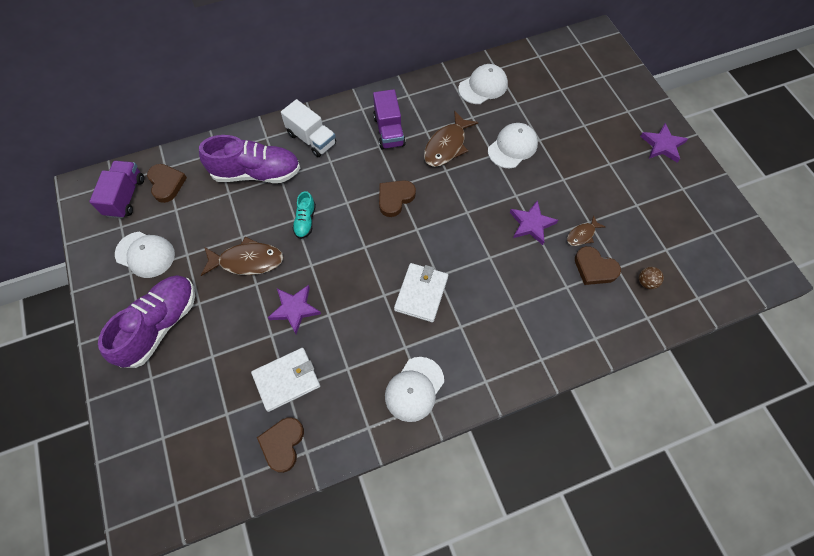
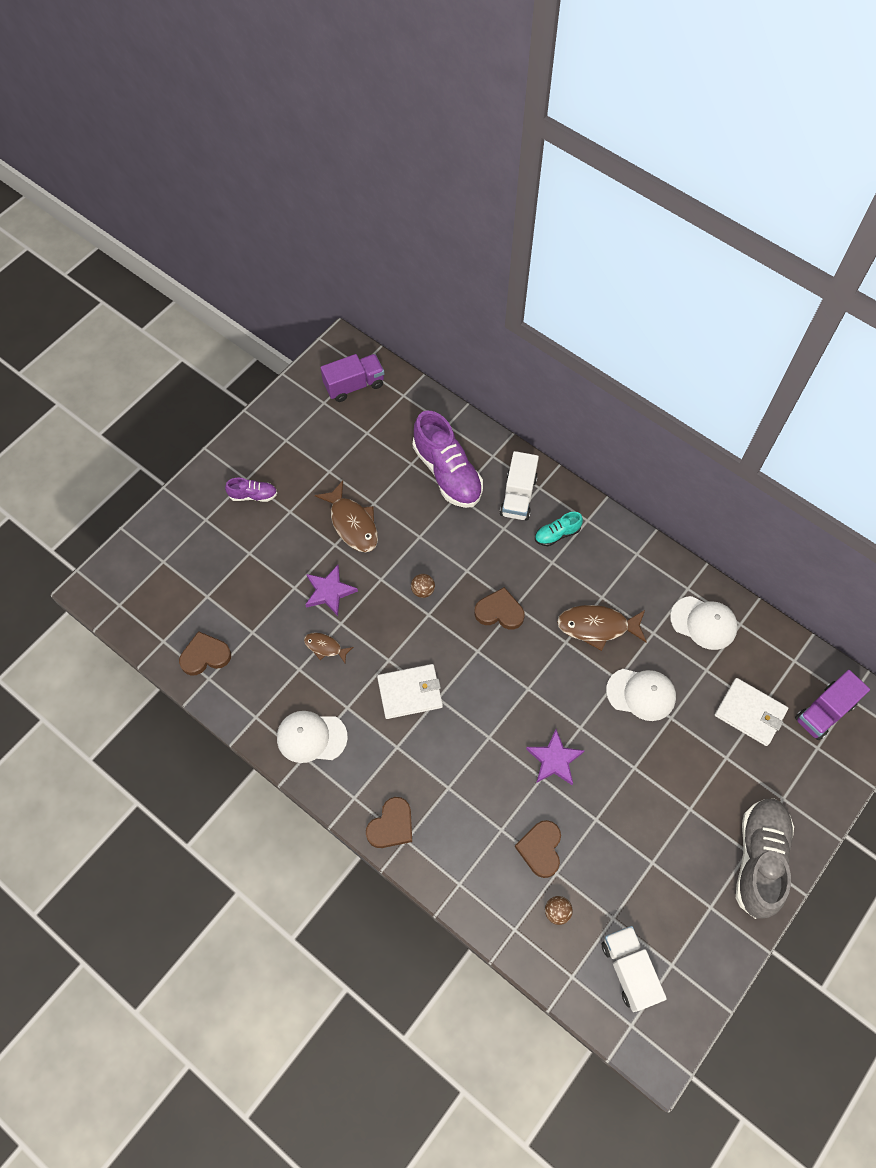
camera: 60 degrees right, 0 degrees up
purple shoe [98,275,195,368] -> purple shoe [225,478,277,502], size x0.48
white cap [115,231,175,278] -> none
brown heart [147,164,187,203] -> brown heart moved to [366,797,412,848]
white wallet [251,348,320,412] -> white wallet moved to [715,678,788,746]
turquoise shoe [292,191,316,239] -> turquoise shoe moved to [535,512,583,546]
purple truck [373,89,406,149] -> purple truck moved to [795,670,870,740]
brown fish [567,215,605,246] -> brown fish moved to [304,633,353,663]
purple star [640,123,688,163] -> grey shoe [736,798,794,919]
none -> brown ball [411,574,435,598]
none -> white truck [602,926,667,1012]

